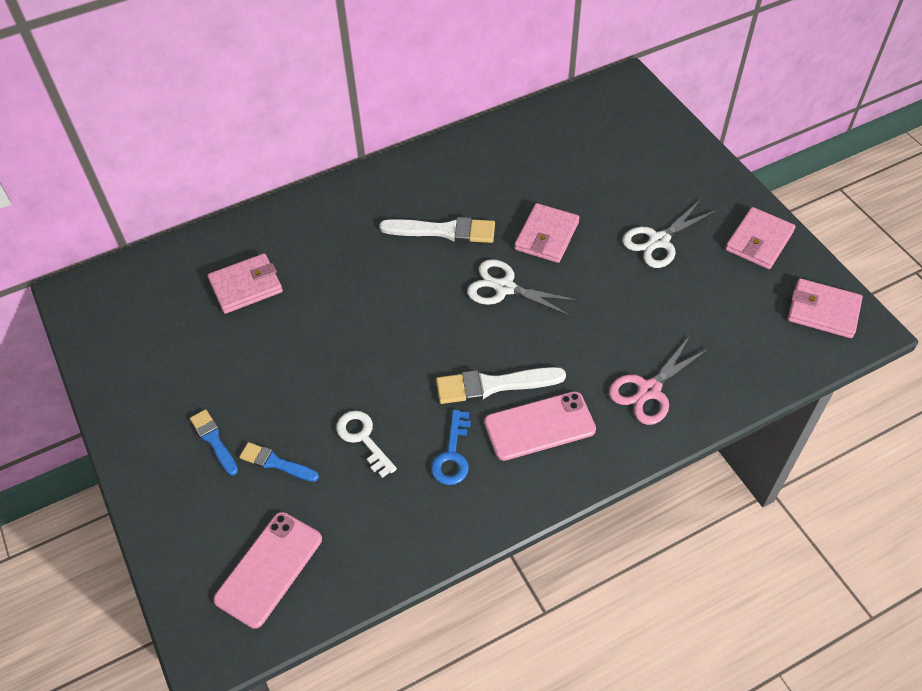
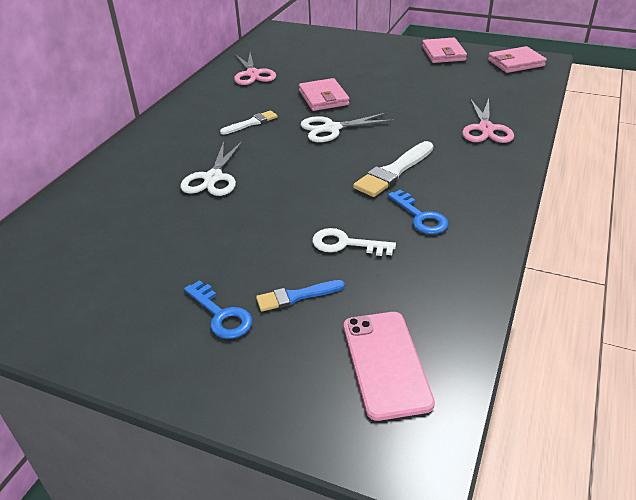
camera: 40 degrees left, 15 degrees down
blue brush [190,409,238,475] -> blue key [184,280,252,339]
pink wallet [208,253,283,314] -> none
white brush [379,217,495,243] -> white brush [220,110,278,135], size x0.62
pink phone [484,391,596,461] -> none
white scissors [622,199,717,268] -> white scissors moved to [181,141,243,196]
none -> pink scissors [234,53,276,85]

